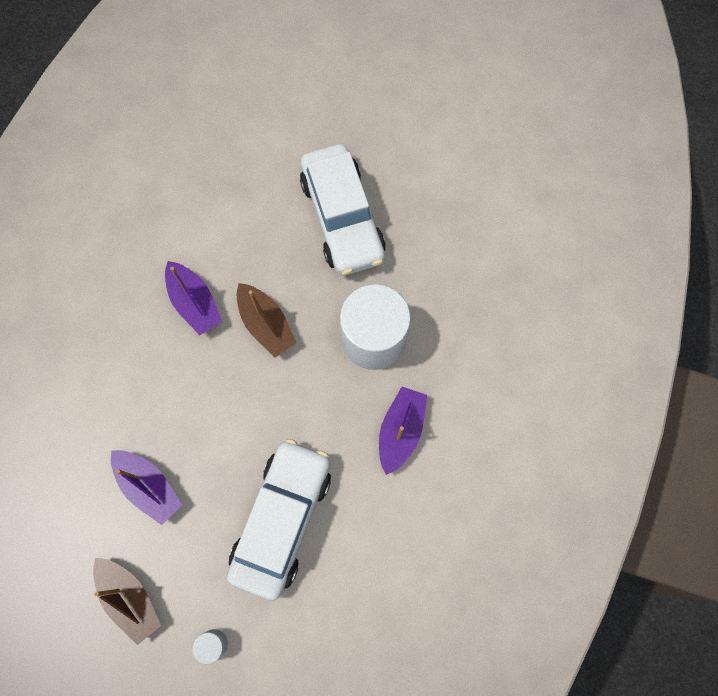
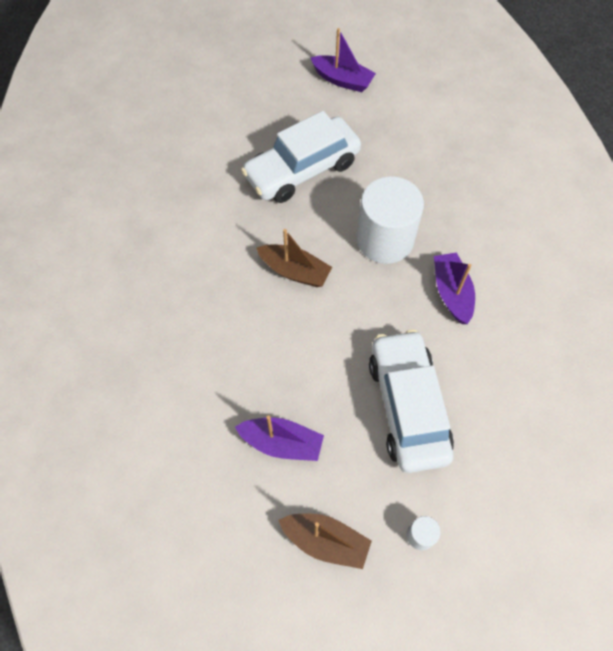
camera: 30 degrees left, 10 degrees down
purple boat [165,261,222,335] -> purple boat moved to [311,28,376,92]
white car [300,144,386,275] -> white car turned 105 degrees clockwise [241,111,361,203]

